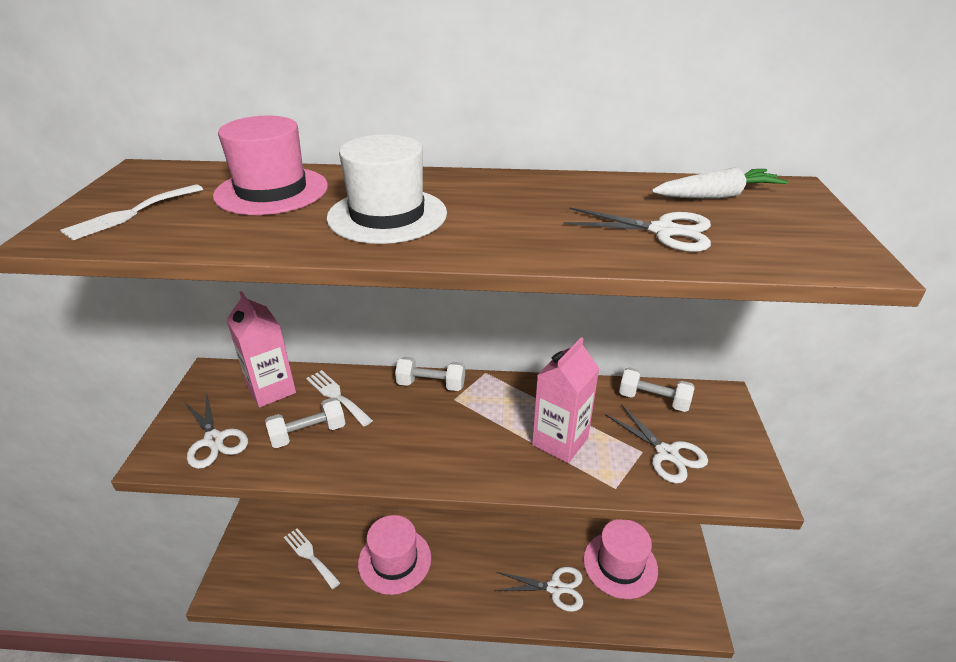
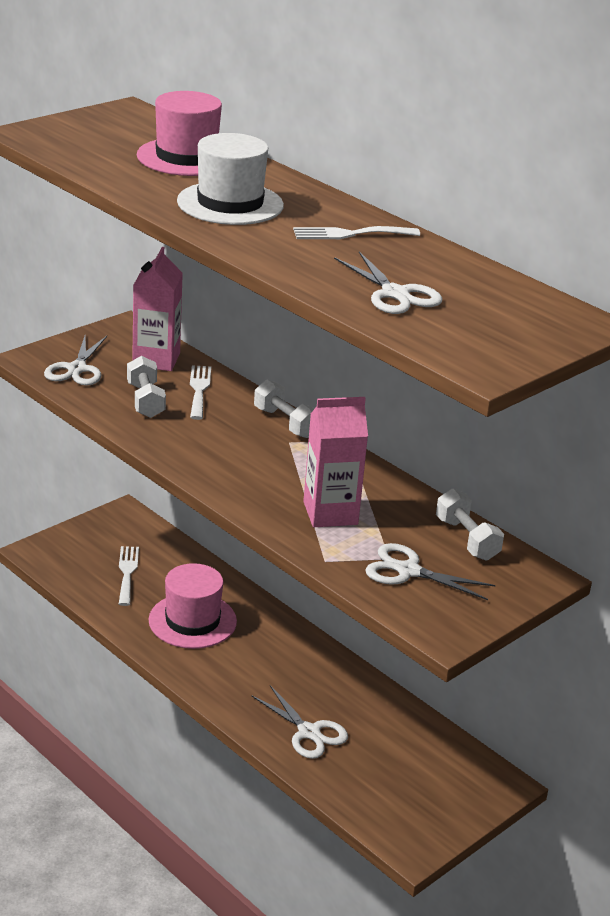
camera: 40 degrees right, 5 degrees down
white fork [60,184,203,240] -> white fork moved to [293,226,420,239]
white dumbbell [265,397,345,448] -> white dumbbell turned 60 degrees clockwise [127,356,166,418]
pink hat [583,519,658,599] -> none
white scissors [605,404,708,484] -> white scissors turned 105 degrees clockwise [365,543,496,600]
white carrot [651,167,788,199] -> none

